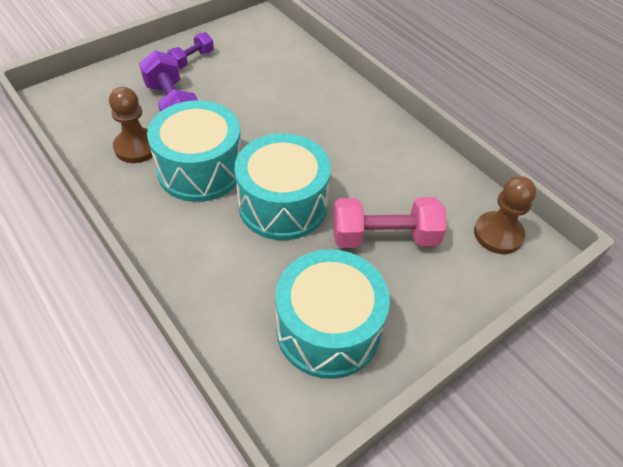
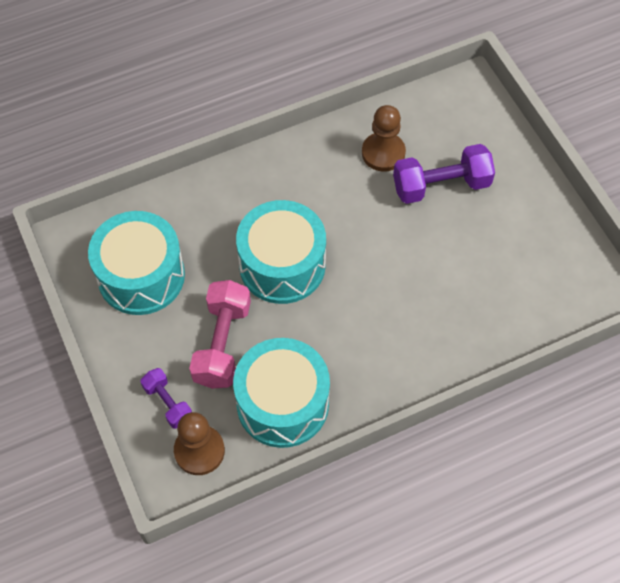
camera: 105 degrees right, 10 degrees up
turquoise drum [147,100,241,202] -> turquoise drum moved to [233,338,330,448]
purple dumbbell [167,32,214,69] -> purple dumbbell moved to [141,368,192,429]

